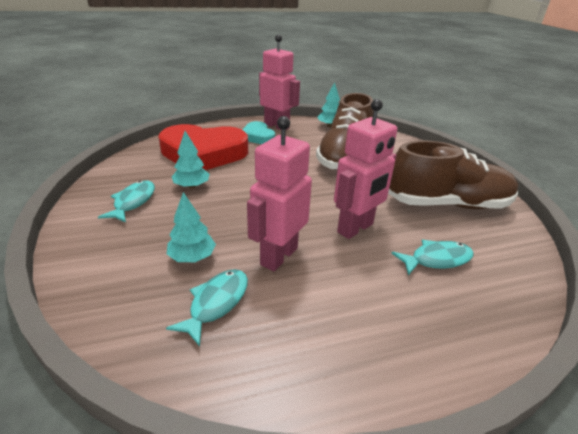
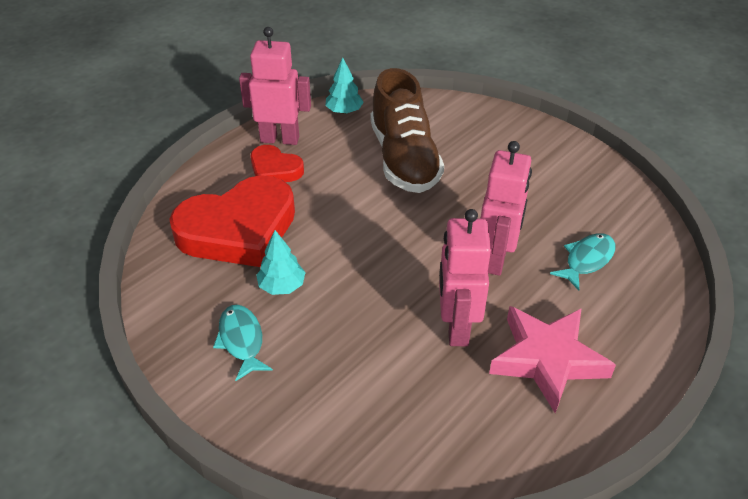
camera: 30 degrees left, 10 degrees up
turquoise fish [166,269,248,347] -> none
turquoise tree [167,192,216,262] -> none
turquoise heart [242,121,275,144] -> red heart [250,145,304,182]
brown shoe [388,140,518,209] -> none
none -> pink star [489,306,616,413]

